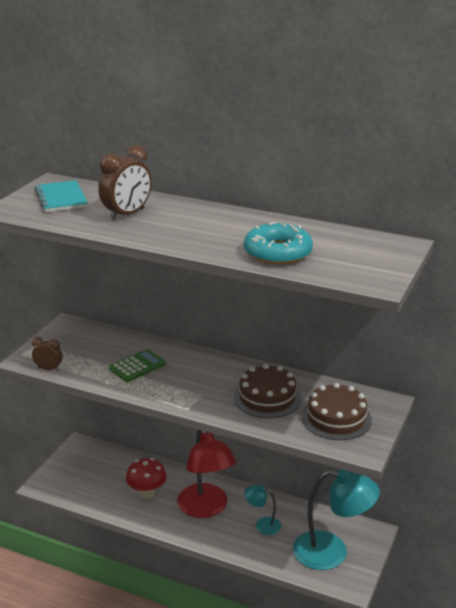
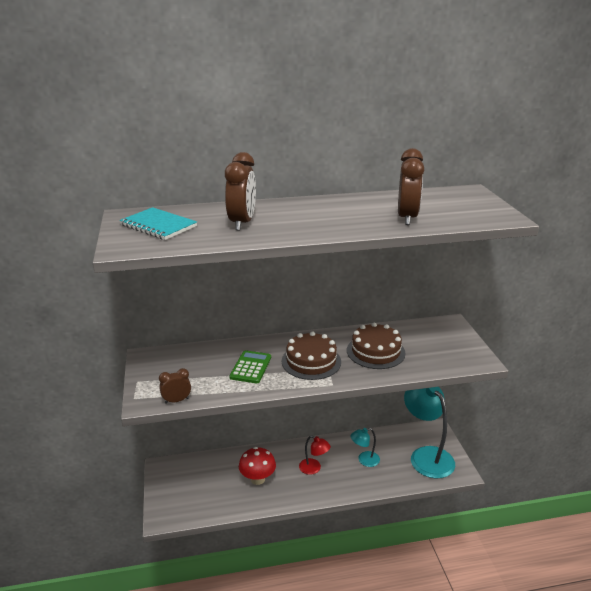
camera: 35 degrees left, 0 degrees up
red lamp [177,430,236,518] -> red lamp [299,435,331,475], size x0.49
turquoise donut [244,222,313,265] -> brown clock [398,148,424,225]
turquoise lamp [293,469,380,570] -> turquoise lamp turned 90 degrees counterclockwise [404,387,455,478]
brown cake [302,383,372,440] -> brown cake moved to [282,331,341,380]

